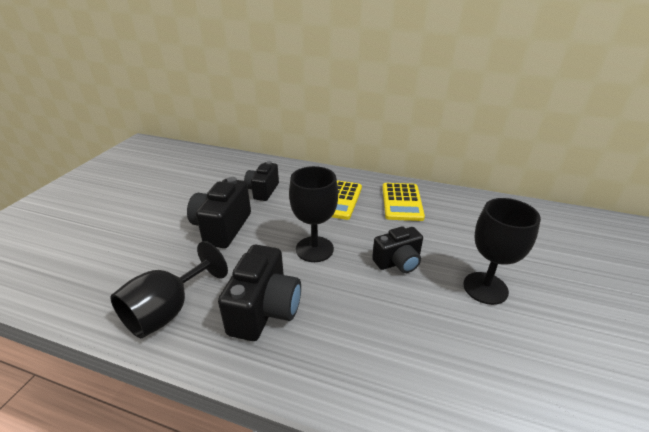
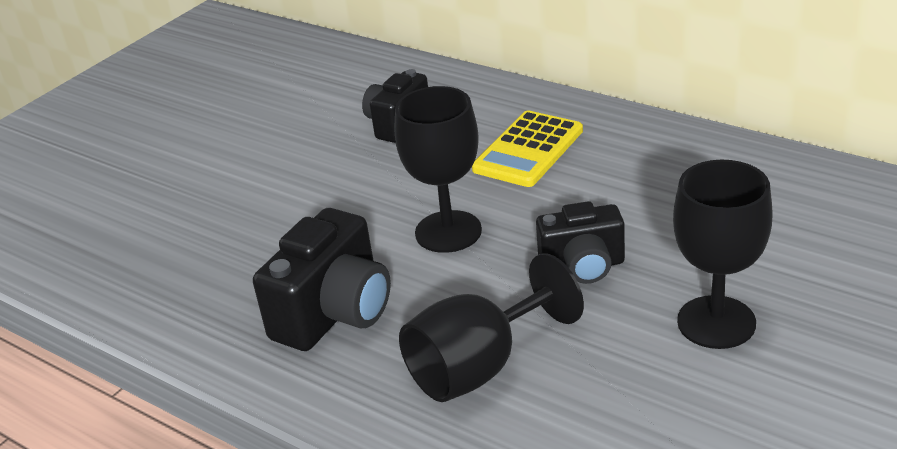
camera: 20 degrees right, 0 degrees up
black goblet [110,241,228,338] -> black goblet moved to [399,253,584,402]
black camera [187,177,251,248] -> none
yellow calculator [382,183,425,221] -> none

